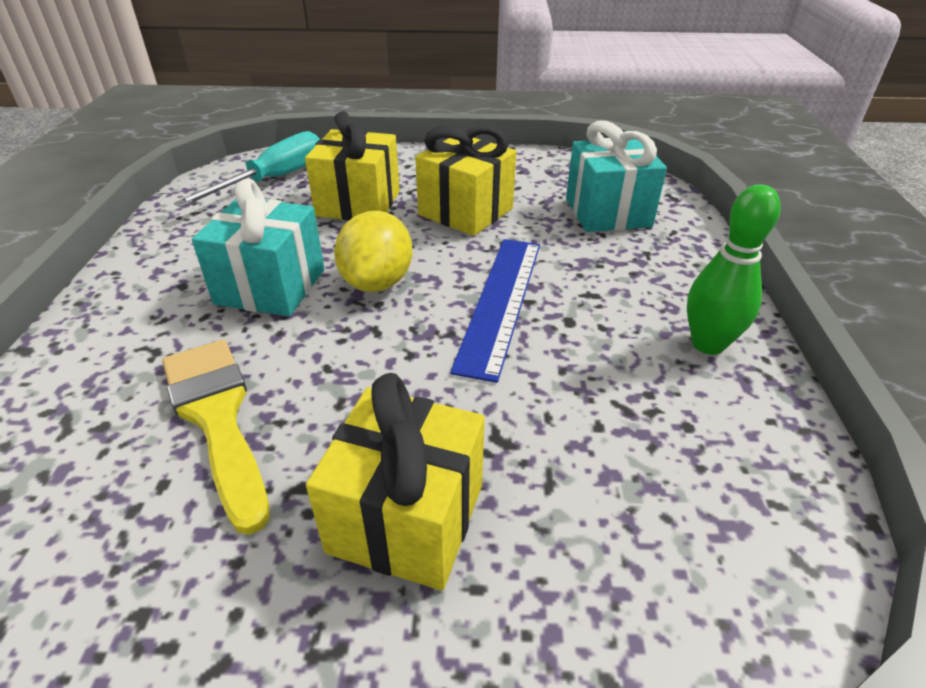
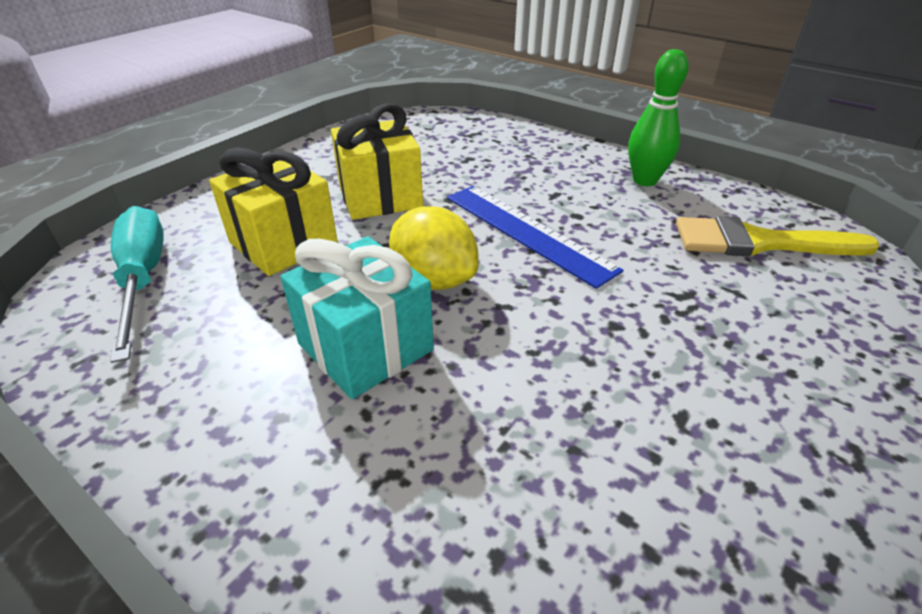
camera: 55 degrees left, 0 degrees up
yellow brush [162,340,270,535] -> yellow brush moved to [676,216,880,256]
yellow gift [306,373,485,590] -> none
turquoise gift [566,121,667,232] -> none

